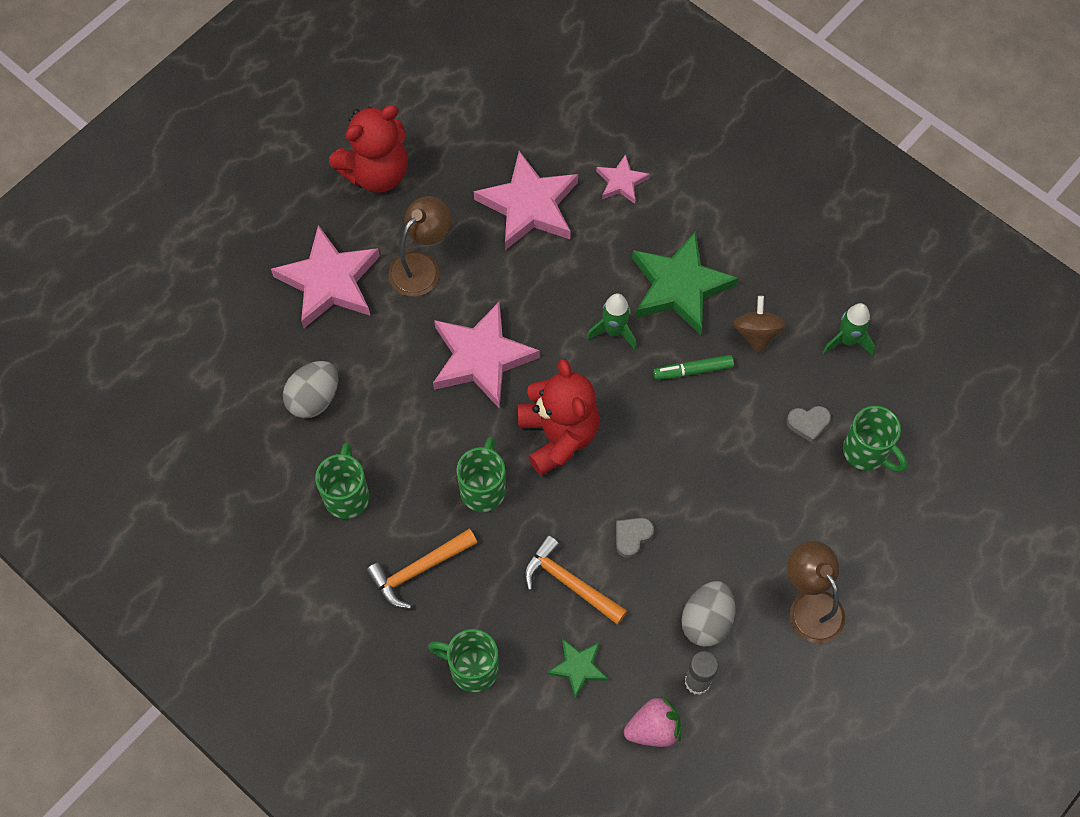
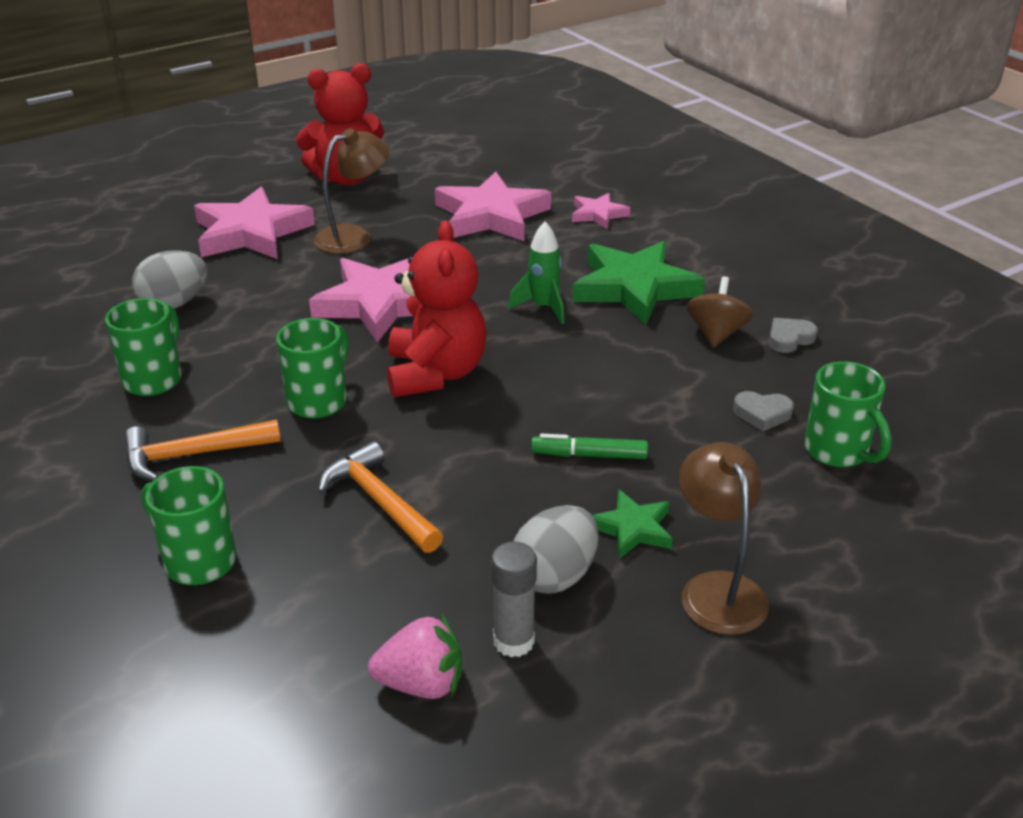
camera: 15 degrees right, 30 degrees down
green star [547,638,608,699] -> green star moved to [592,489,673,559]
grey heart [616,518,654,558] -> grey heart moved to [769,318,818,353]
green marker [653,355,734,380] -> green marker moved to [531,434,648,459]
green rocket [823,303,875,356] -> none

